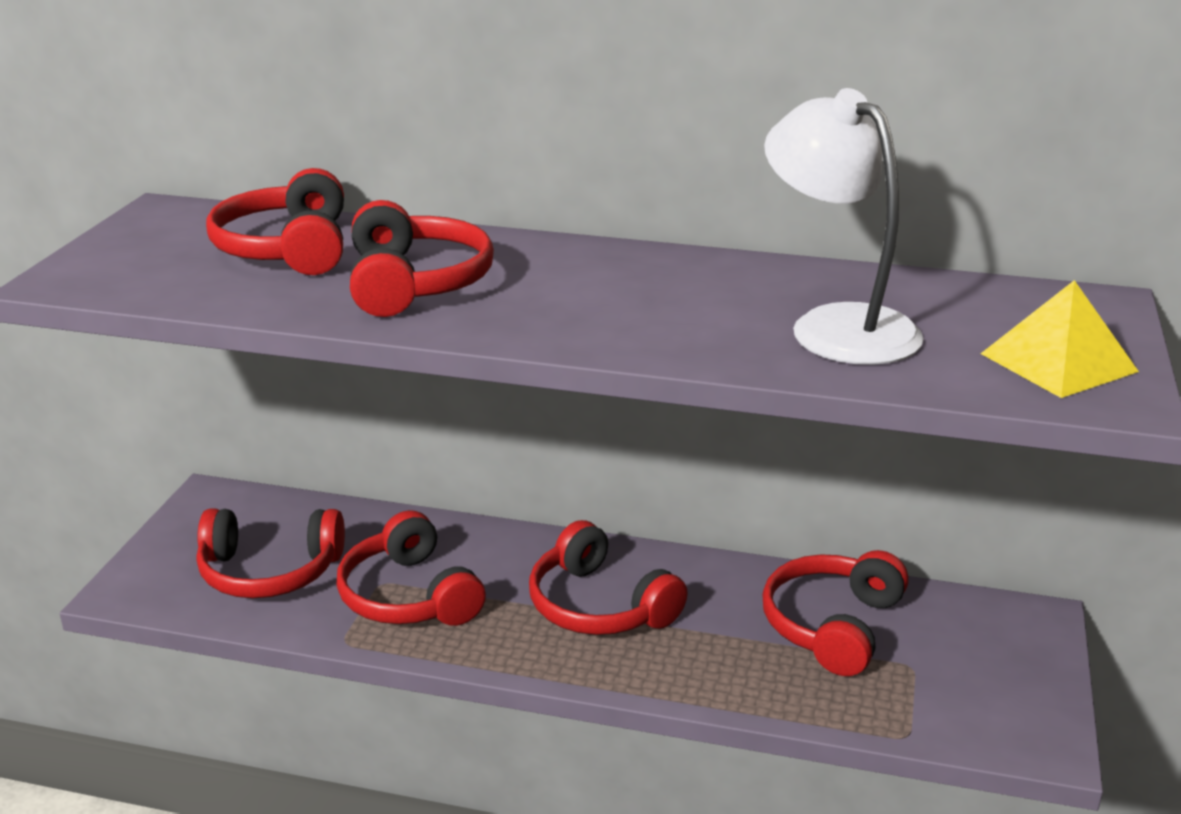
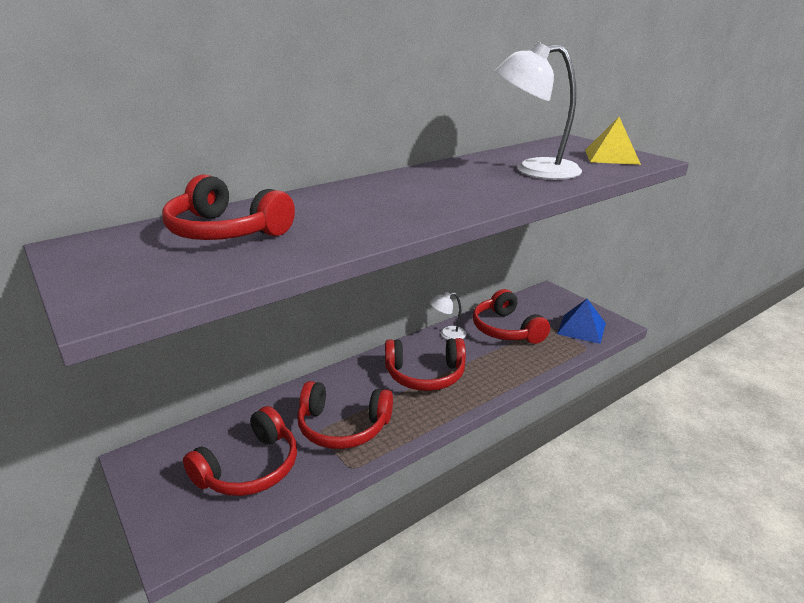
camera: 50 degrees left, 0 degrees up
red headphones [350,200,494,317] -> none
none -> white lamp [430,292,467,340]
none -> blue pyramid [557,299,606,344]

